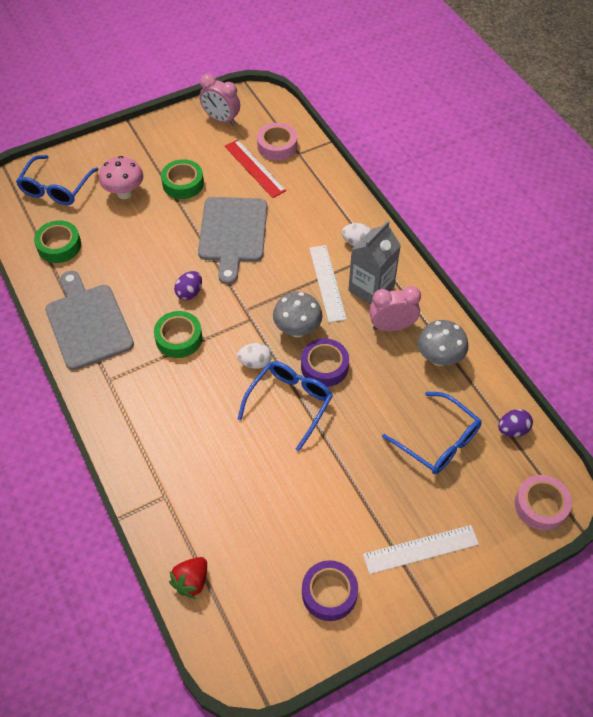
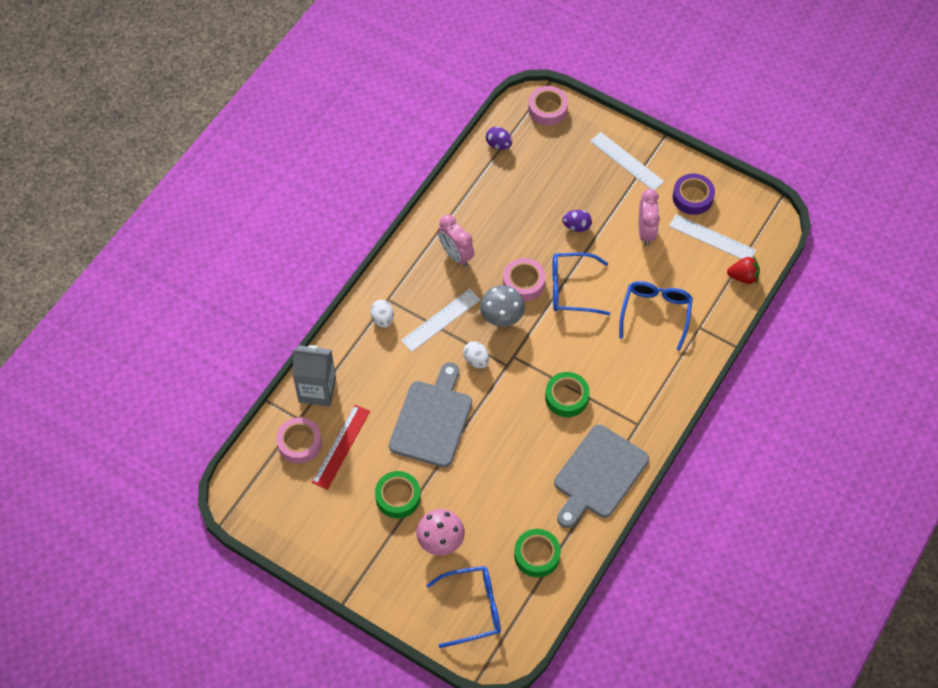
camera: 120 degrees left, 5 degrees up
purple egg [174,271,202,300] -> purple egg moved to [562,210,592,232]
grey cutting board [198,197,267,285] -> grey cutting board turned 45 degrees counterclockwise [389,362,472,468]
pink clock [200,74,240,125] -> pink clock moved to [639,189,660,246]
white egg [237,343,272,369] -> white egg moved to [463,341,489,369]
purple tape [301,339,349,387] -> pink tape [503,258,545,301]
grey carton [348,220,401,305] -> grey carton moved to [292,345,336,406]
blue glasses [382,392,481,474] -> blue glasses moved to [619,281,693,351]
grey mushroom [417,320,468,366] -> none
none -> white ruler [669,214,756,259]

